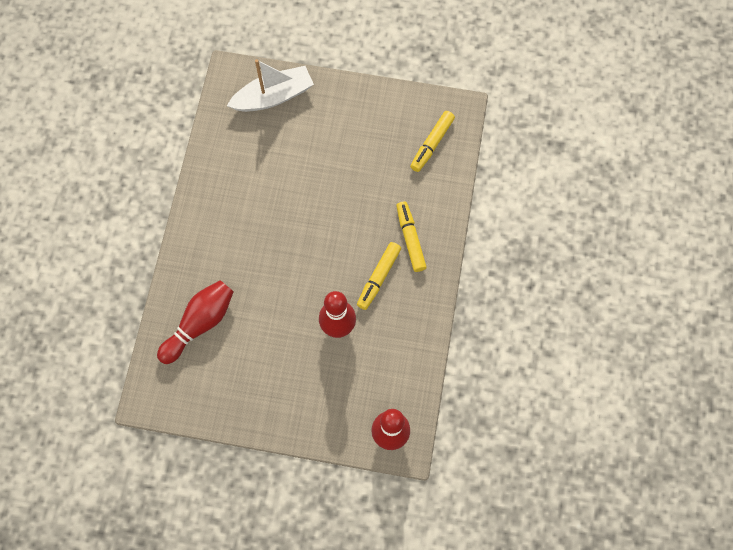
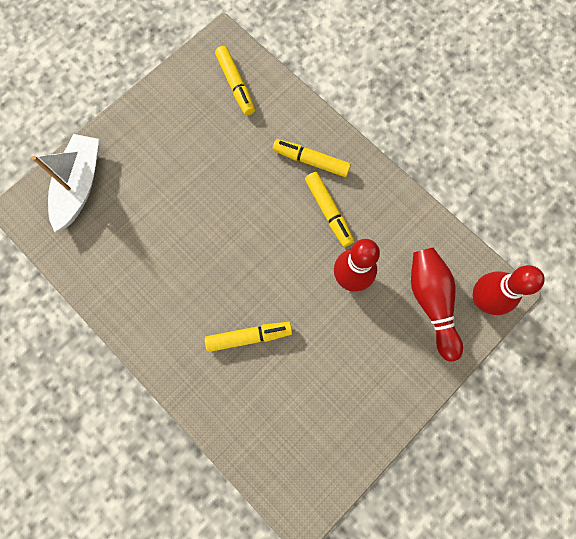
camera: 55 degrees left, 5 degrees up
red bowling pin [157,280,234,364] -> red bowling pin moved to [411,248,463,361]
none -> yellow marker [205,322,292,352]

